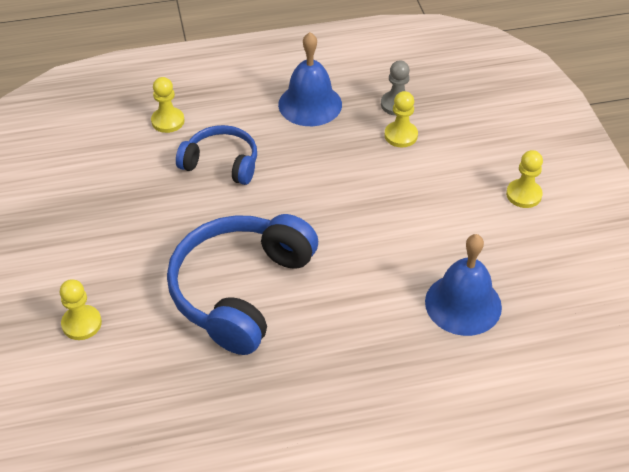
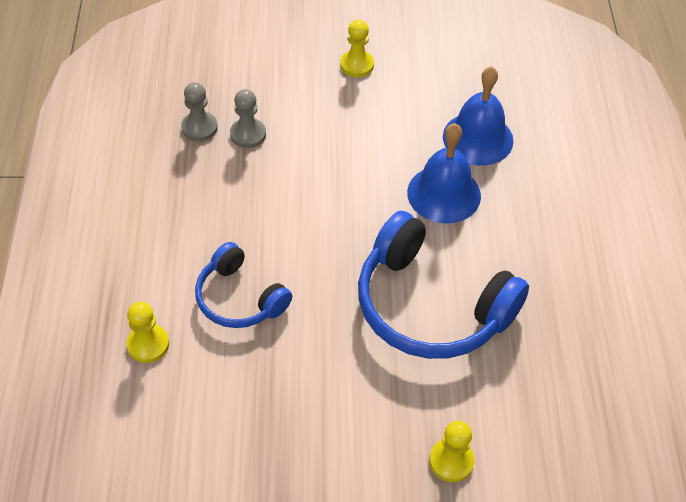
camera: 80 degrees left, 5 degrees up
blue headphones [176,125,257,185] -> blue headphones turned 75 degrees counterclockwise [195,242,292,328]
blue bell [278,32,342,126] -> blue bell moved to [407,123,481,223]
yellow pawn [384,91,418,147] -> grey pawn [230,89,266,148]

